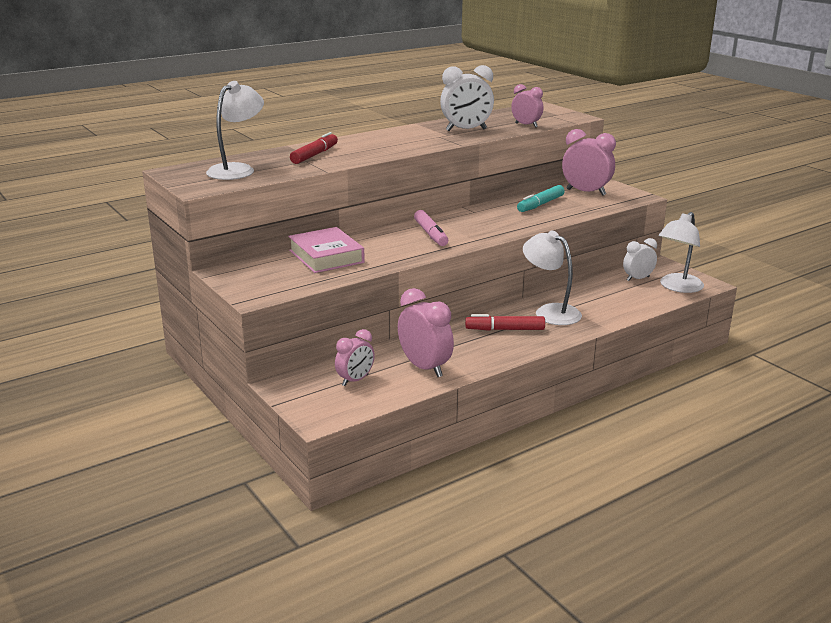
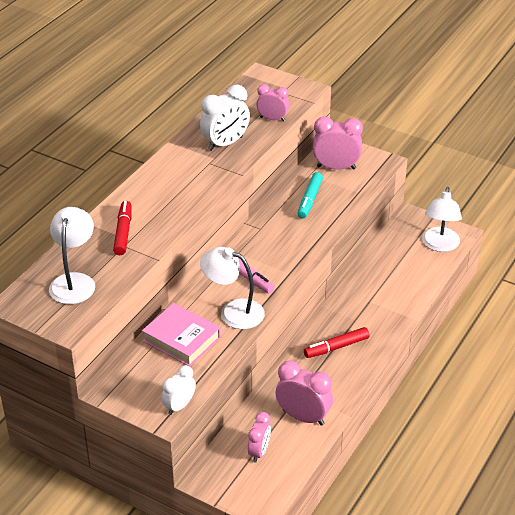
camera: 25 degrees left, 15 degrees up
white lamp [523,231,582,325] -> white lamp moved to [200,247,265,329]
white clock [623,238,657,281] -> white clock moved to [161,365,196,415]

